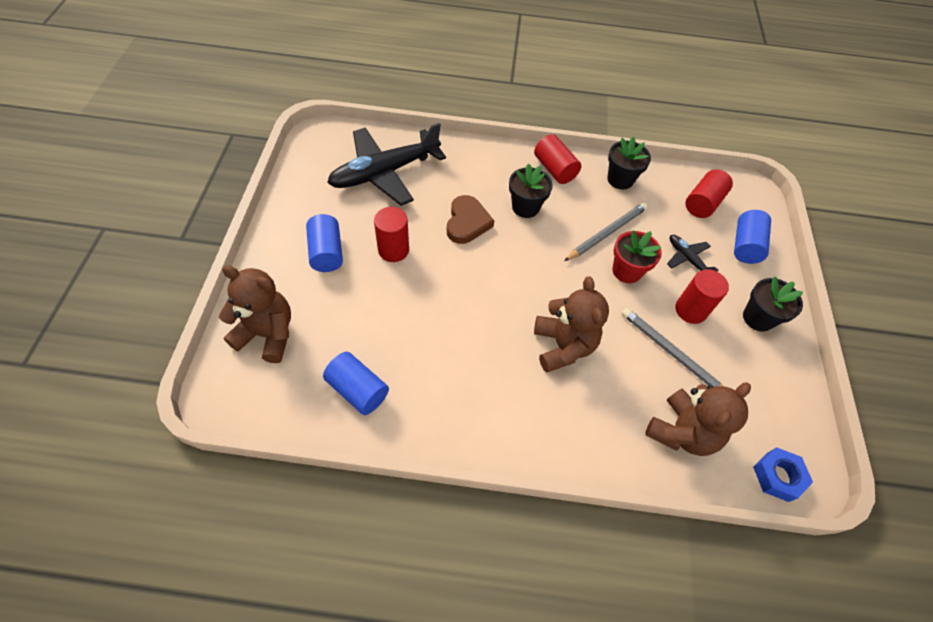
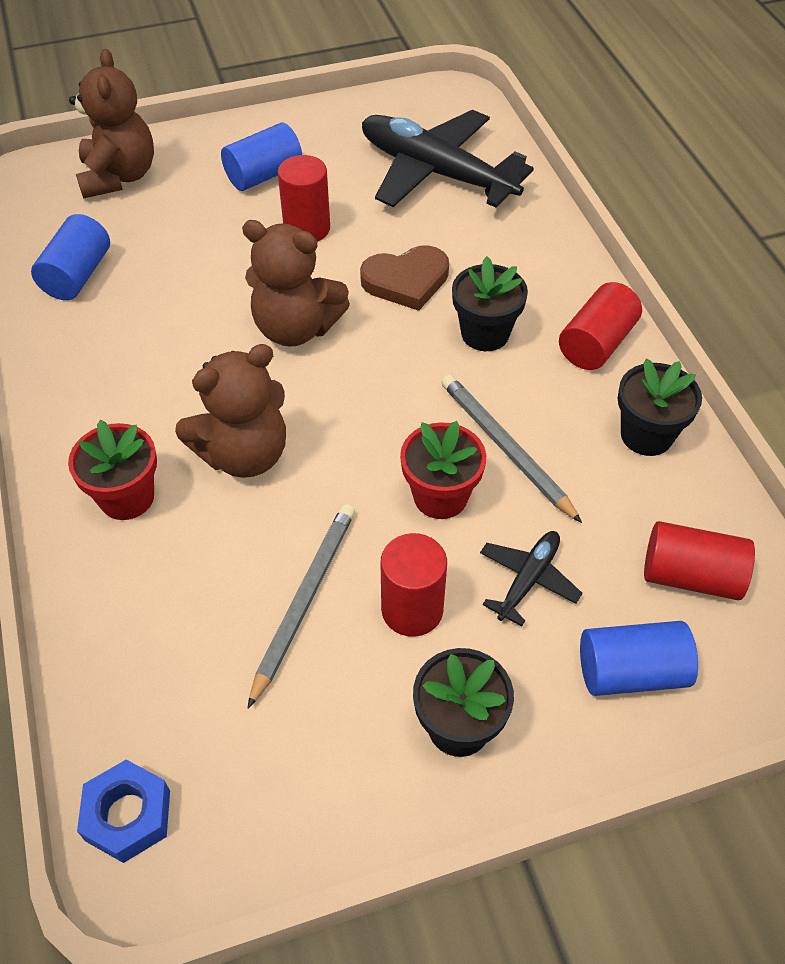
camera: 70 degrees right, 5 degrees down
grey pencil [564,203,648,261] -> grey pencil turned 150 degrees counterclockwise [441,375,582,523]
brown teddy bear [645,382,751,456] -> brown teddy bear moved to [242,220,350,347]
none -> red flower pot [68,420,157,520]

